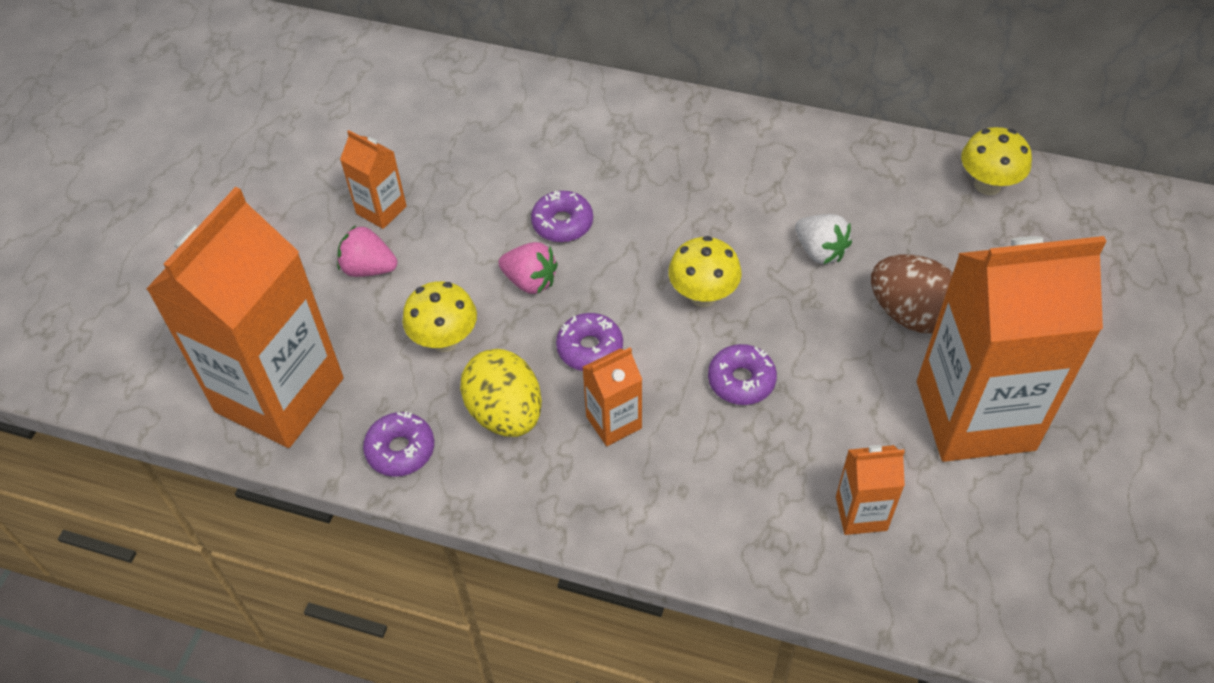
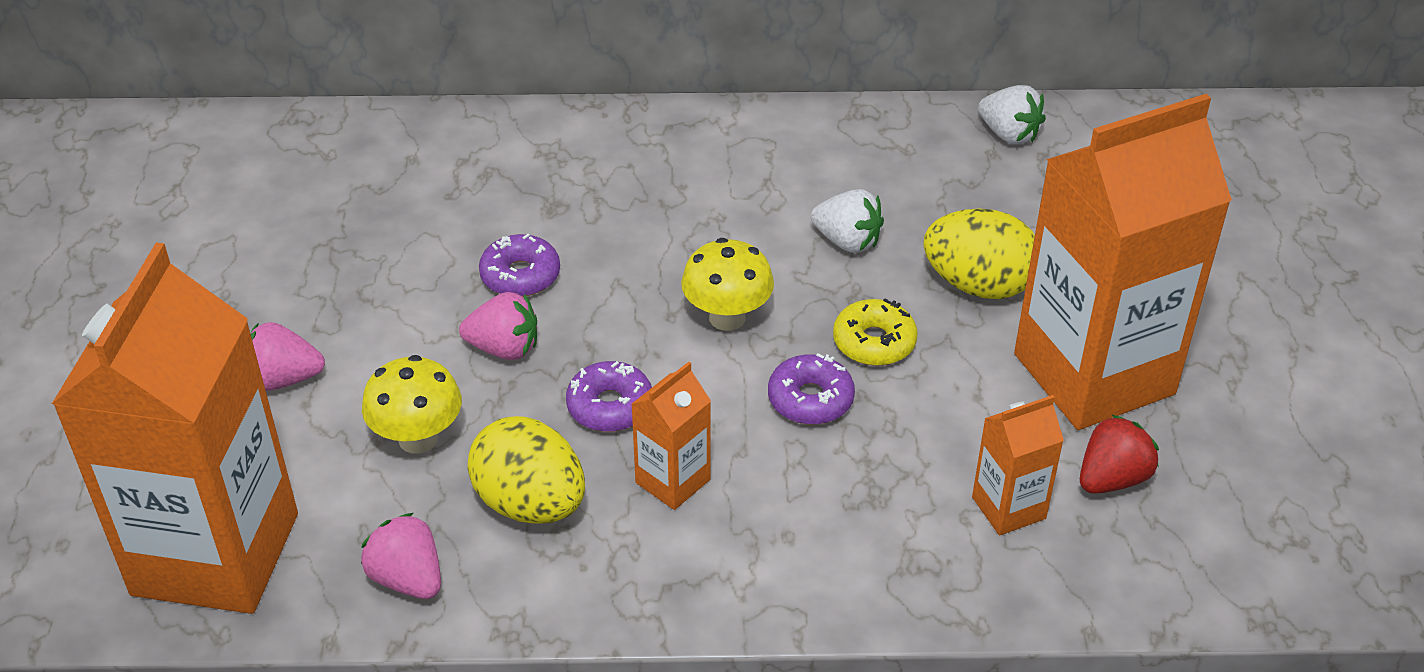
camera: 20 degrees left, 10 degrees down
orange carton [340,130,407,229] -> none
purple donut [363,412,434,477] -> pink strawberry [361,513,441,599]
brown egg [871,254,953,333] -> yellow egg [923,208,1035,299]
yellow mushroom [961,127,1032,195] -> white strawberry [978,85,1046,145]
none -> yellow donut [833,298,918,366]
none -> red strawberry [1080,414,1159,494]

